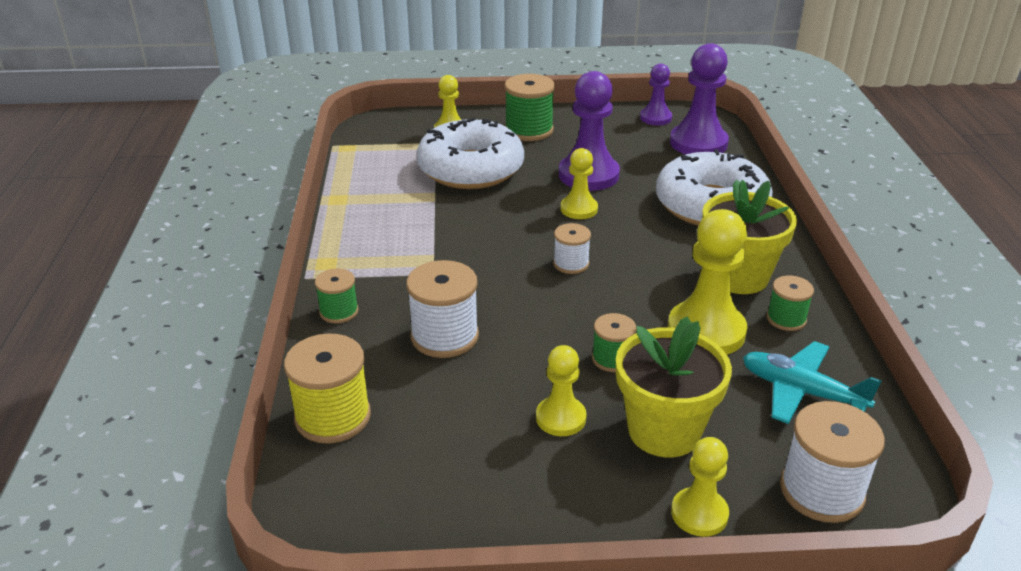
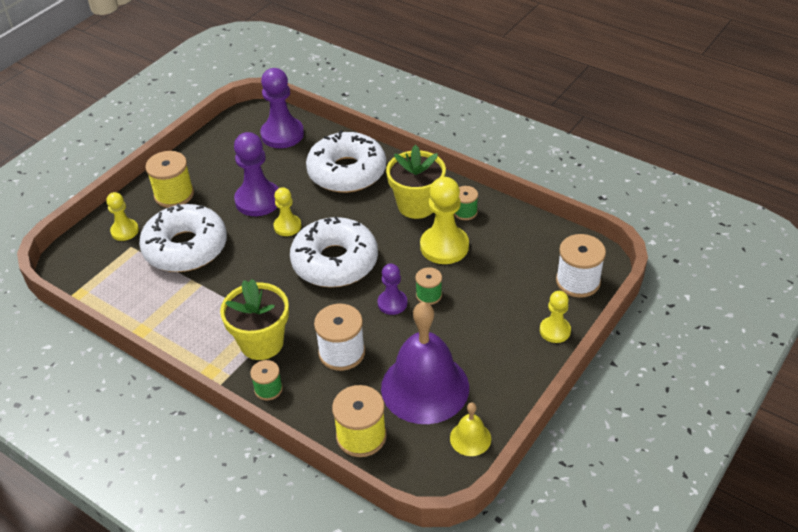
camera: 50 degrees left, 10 degrees up
green spool [505,74,555,141] -> yellow spool [145,151,194,208]
yellow pawn [536,345,587,436] -> none
white spool [553,223,591,274] -> white donut [290,216,378,287]
yellow flower pot [616,317,732,457] -> yellow flower pot moved to [220,279,289,360]
purple pawn [640,64,672,125] -> purple pawn moved to [378,264,407,315]
turquoise plane [743,341,881,424] -> none
none -> purple bell [381,302,469,424]
none -> yellow bell [450,402,491,456]

